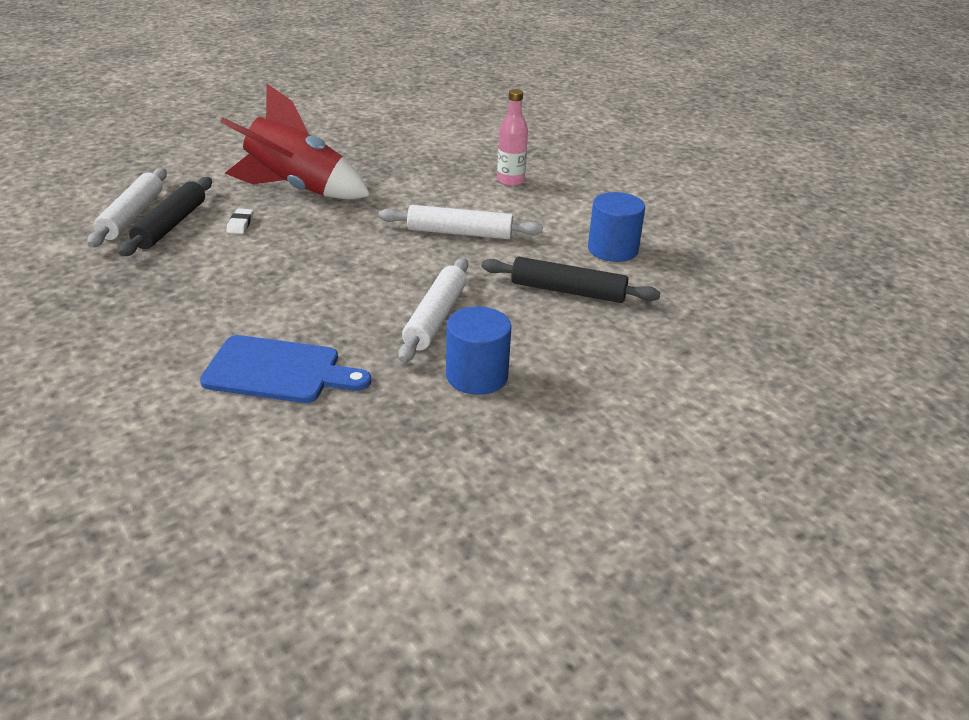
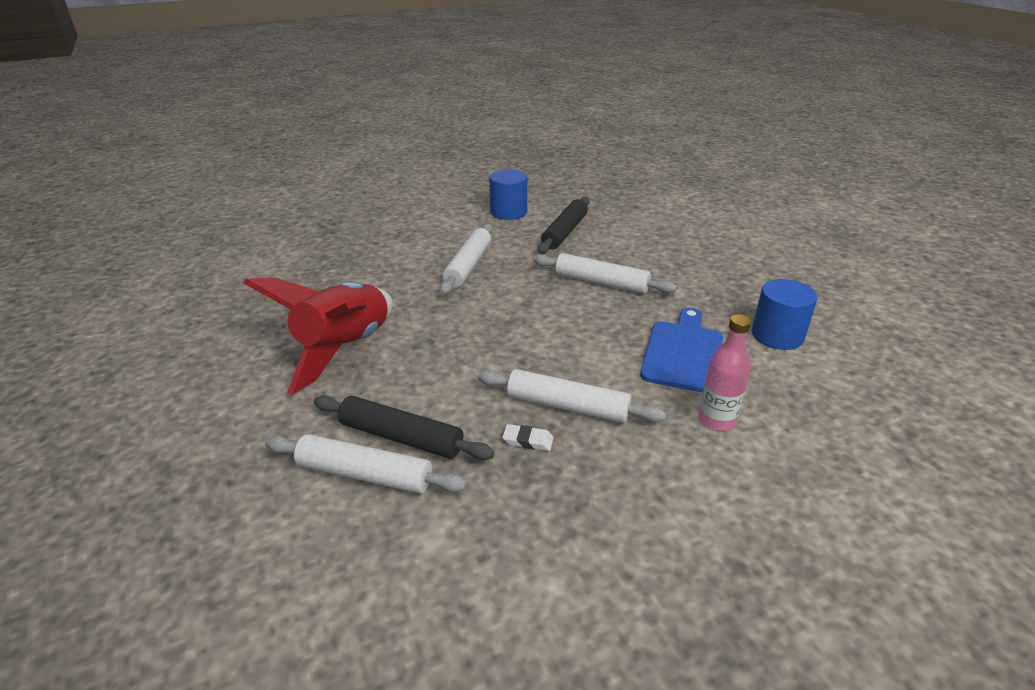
camera: 80 degrees left, 0 degrees up
white eraser [226,208,253,234] -> white eraser moved to [502,424,554,451]
blue cylinder [446,306,512,395] -> blue cylinder moved to [752,279,817,350]
pink bottle [497,89,528,186] -> pink bottle moved to [699,314,751,431]
none -> white rolling pin [478,369,666,423]

